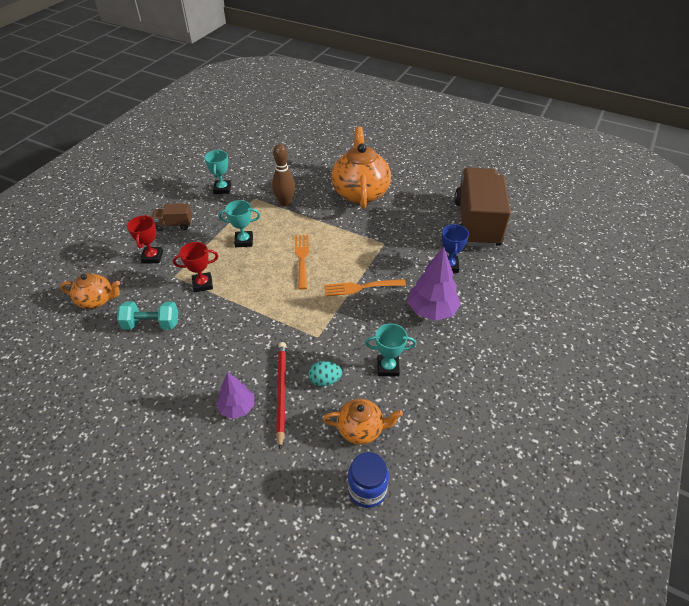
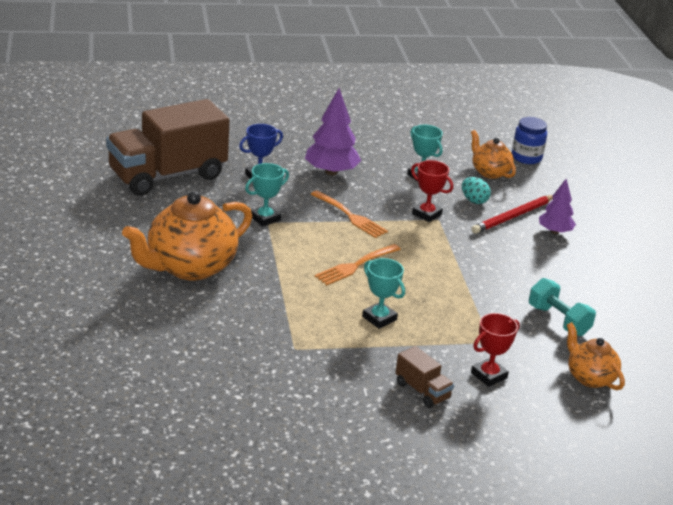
camera: 130 degrees left, 15 degrees down
red trophy [173,242,218,292] -> red trophy moved to [411,160,453,222]
turquoise trophy [204,150,231,194] -> turquoise trophy moved to [245,163,289,227]
brown bowling pin [272,144,295,207] -> none

